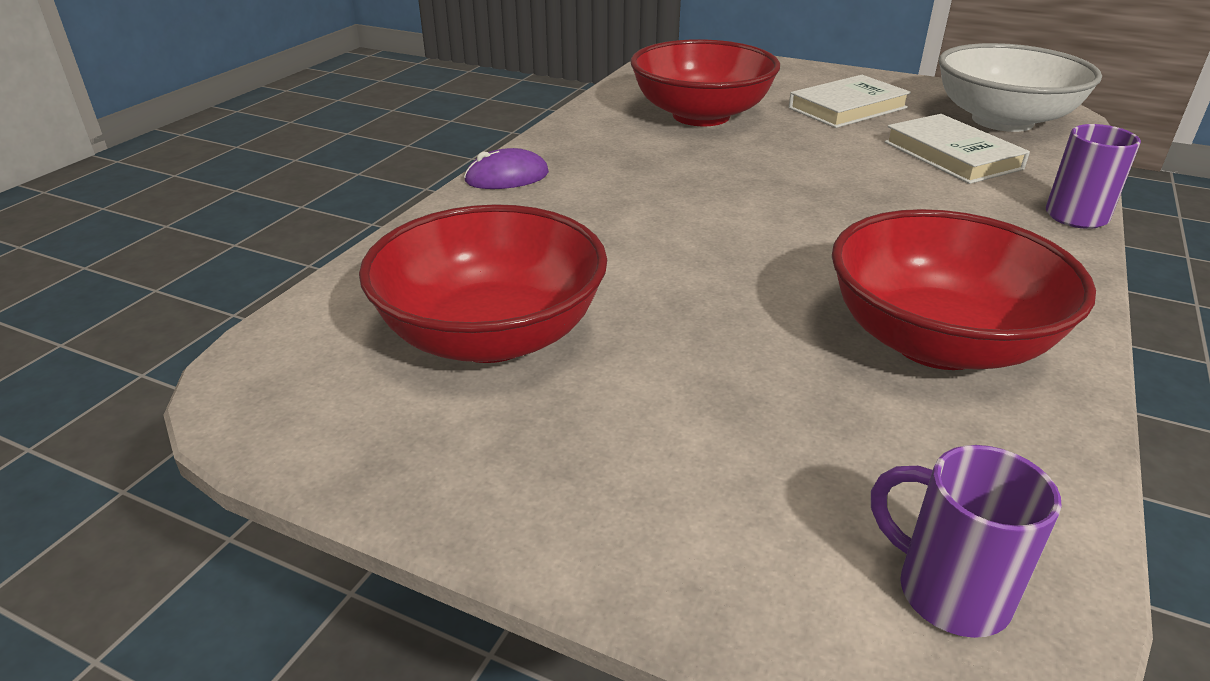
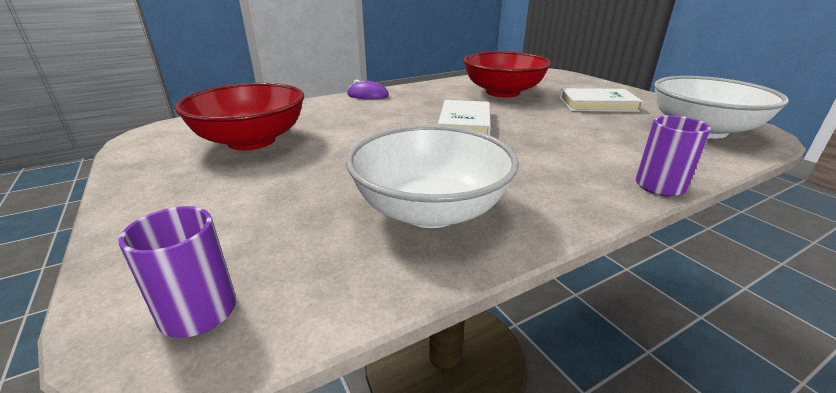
camera: 35 degrees right, 5 degrees down
red bowl [832,209,1096,370] -> white bowl [346,125,519,228]
white book [885,114,1030,184] -> white book moved to [438,100,491,135]

